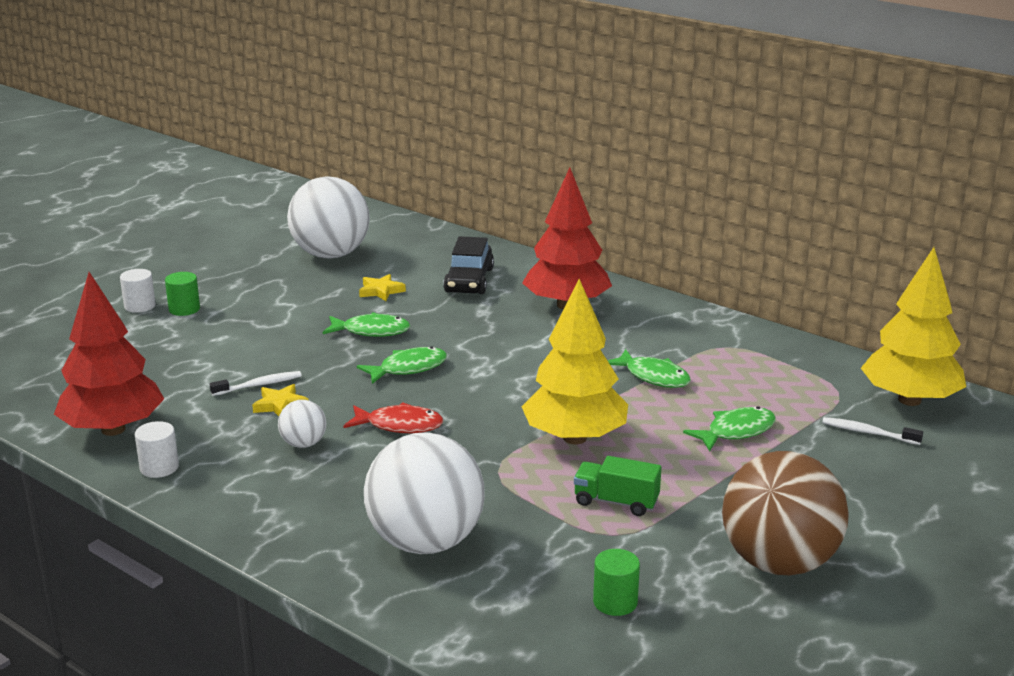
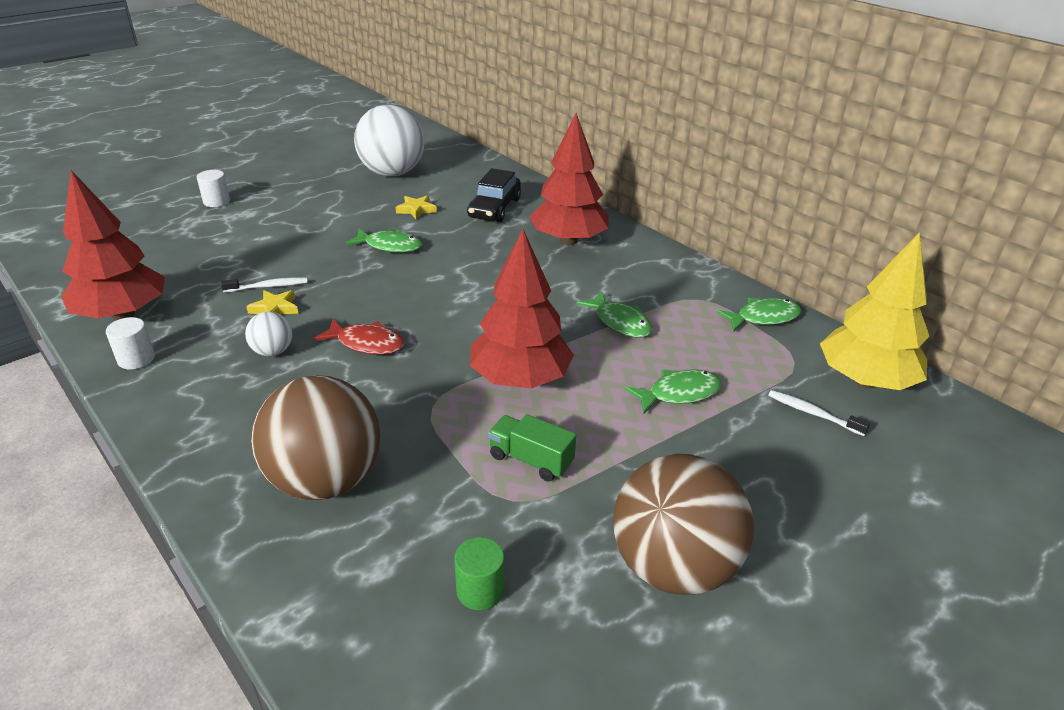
camera: 10 degrees right, 10 degrees up
green cylinder [165,272,200,316] -> none
green fish [357,346,447,384] -> green fish moved to [716,298,801,331]
white ball [364,432,485,554] -> brown ball [251,375,381,500]
yellow tree [522,279,628,444] -> red tree [470,229,574,388]

